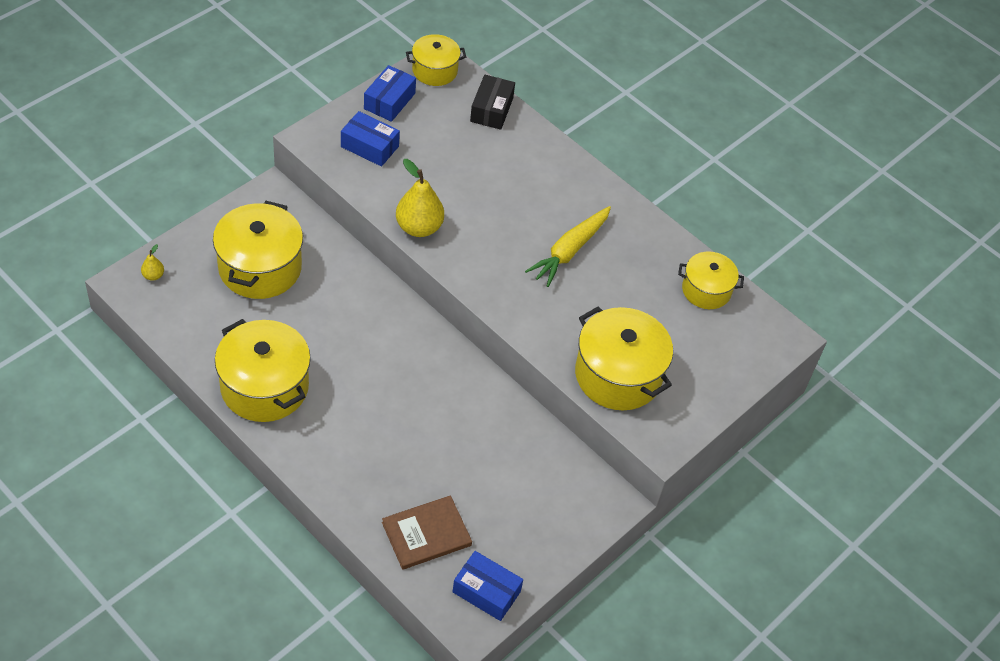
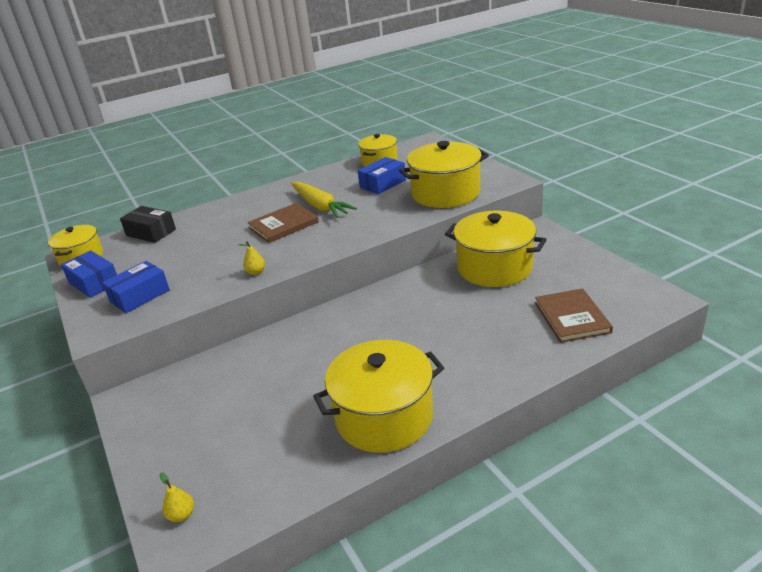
camera: 65 degrees left, 20 degrees down
yellow pot [213,201,303,299] -> yellow pot moved to [445,211,547,287]
yellow pear [396,159,444,237] -> yellow pear [238,241,265,275], size x0.47
blue box [452,551,523,621] -> blue box moved to [358,157,406,194]
none -> brown book [247,203,319,243]

